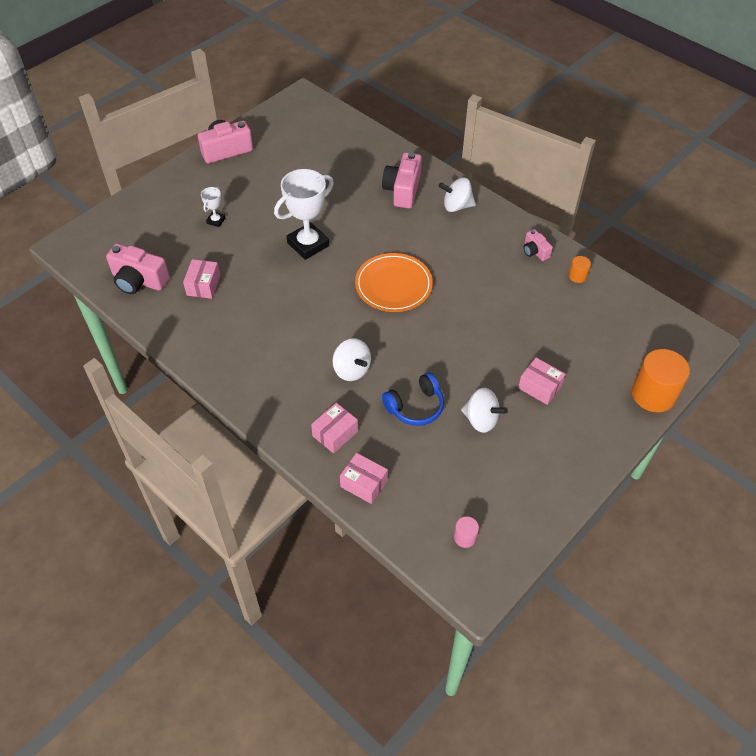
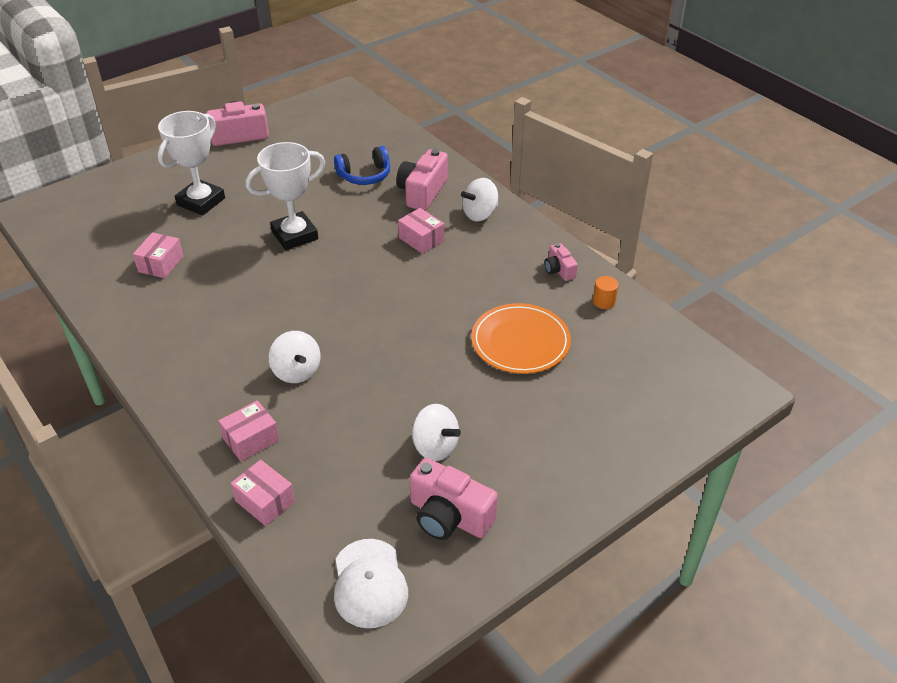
camera: 10 degrees right, 10 degrees down
pink camera [106,243,170,294] -> pink camera moved to [409,458,498,540]
white trophy [201,187,225,227] -> white trophy [158,111,225,216], size x2.14
orange plate [355,253,433,312] -> orange plate moved to [471,303,571,374]
blue headphones [382,372,444,426] -> blue headphones moved to [334,146,390,185]
white spinning top [439,178,476,212] -> white spinning top turned 45 degrees counterclockwise [461,178,498,221]
pink cylinder [454,516,479,548] -> white cap [334,539,408,628]
pink box [518,358,565,405] -> pink box moved to [398,208,444,254]
orange cylinder [632,349,690,412] -> none

